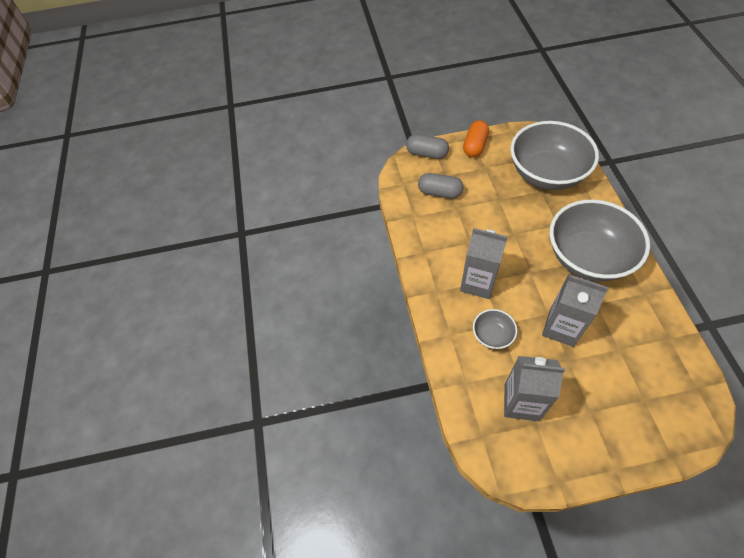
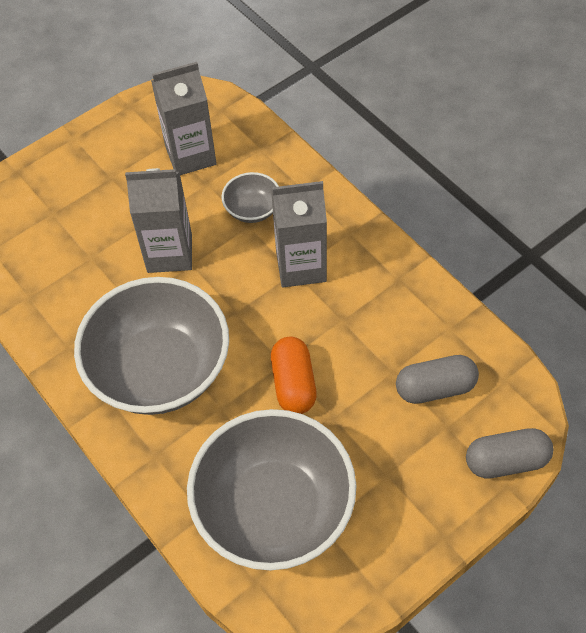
camera: 150 degrees right, 0 degrees up
orange capsule [463,120,489,157] -> orange capsule moved to [271,337,317,414]

